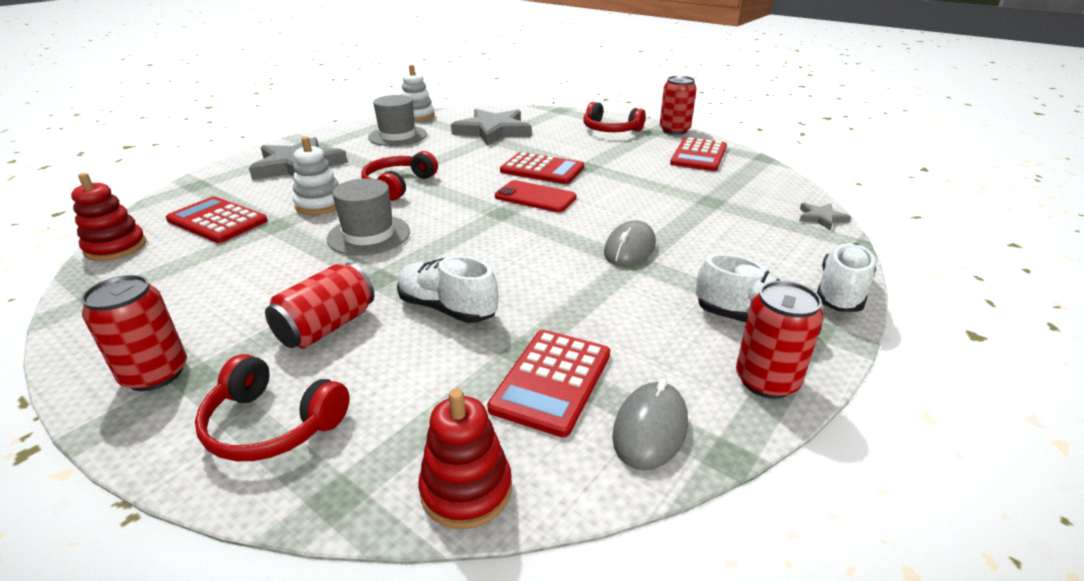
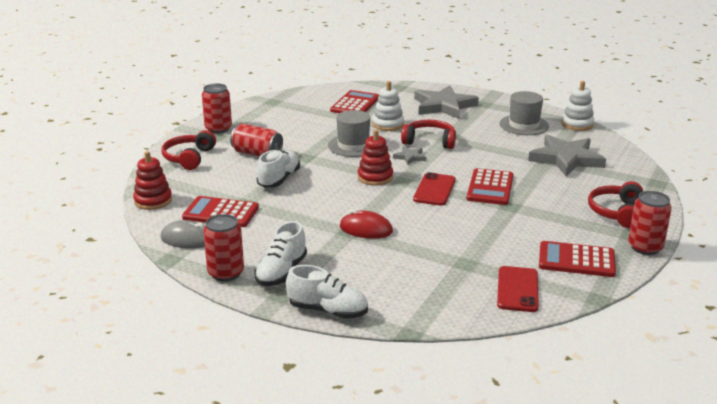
camera: 80 degrees right, 5 degrees down
red stacking toy [71,173,146,261] -> red stacking toy moved to [358,130,393,186]
grey mouse [604,220,656,266] -> red mouse [340,210,393,239]
grey star [799,203,851,230] -> grey star moved to [393,146,426,165]
none -> red phone [497,266,539,312]

